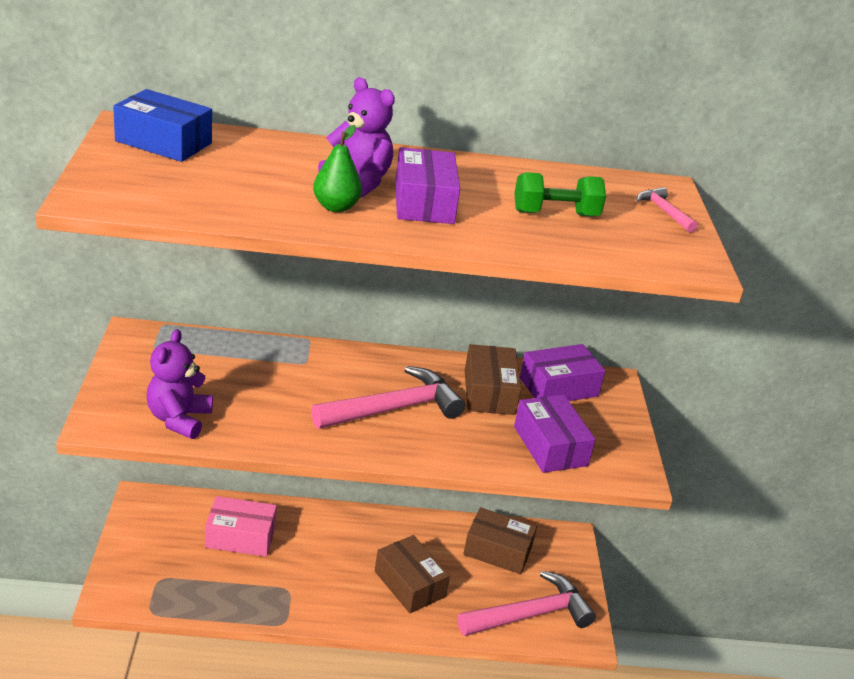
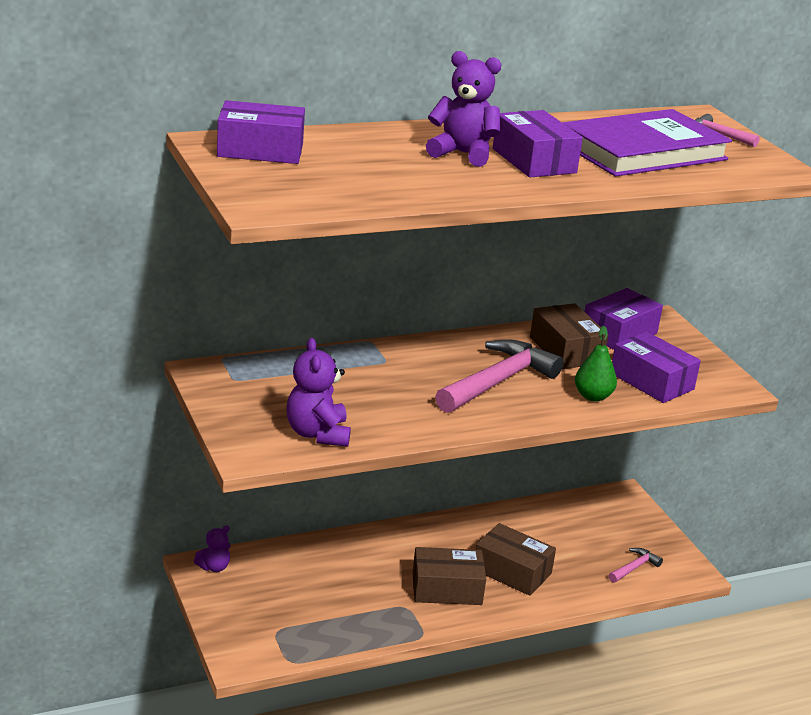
camera: 20 degrees left, 5 degrees down
blue box [113,89,212,162] -> purple box [217,100,305,164]
pink box [205,496,277,557] -> none
green pear [313,125,362,212] -> green pear moved to [575,326,617,402]
pink hammer [457,571,596,636] -> pink hammer [609,548,663,583], size x0.47
brown box [463,507,537,575] -> brown box moved to [412,547,486,605]
green dumbbell [514,172,606,216] -> purple book [562,109,732,176]
none -> purple teddy bear [194,525,231,572]

